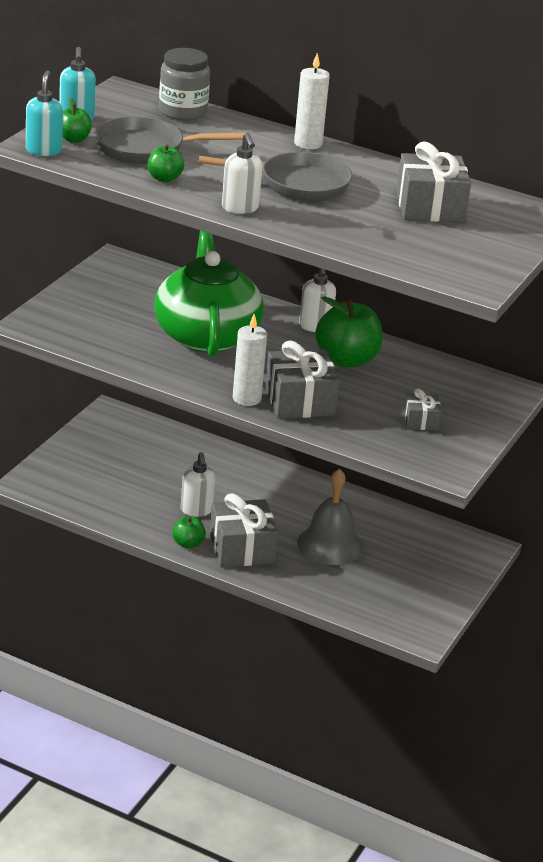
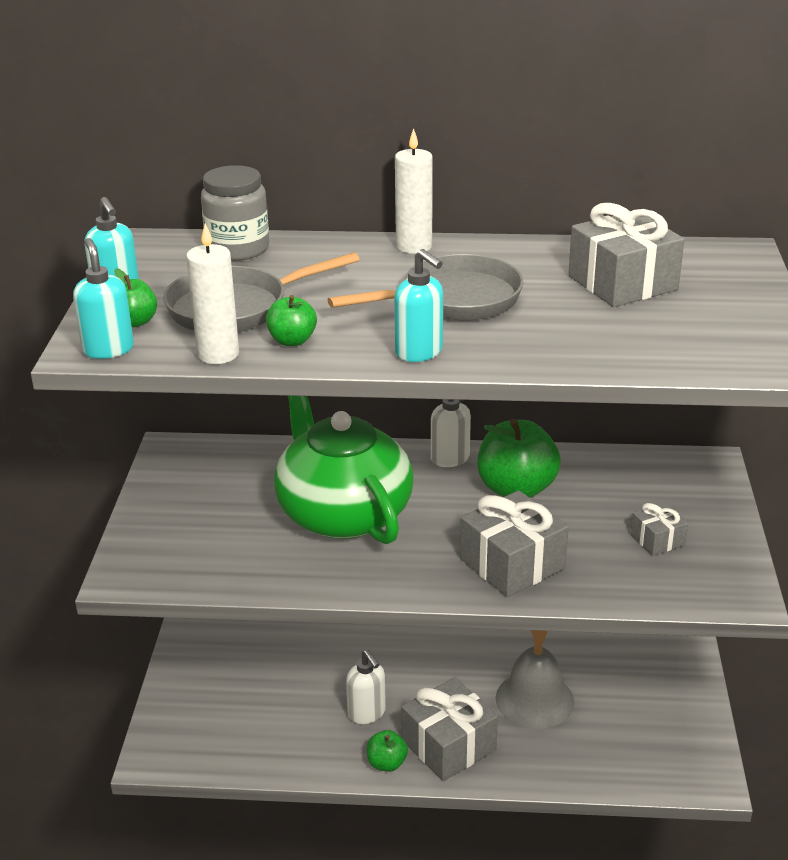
camera: 20 degrees left, 0 degrees up
white soap dispenser [222,133,262,214] -> turquoise soap dispenser [394,249,443,362]
white candle [233,314,267,406] -> white candle moved to [186,223,239,364]

